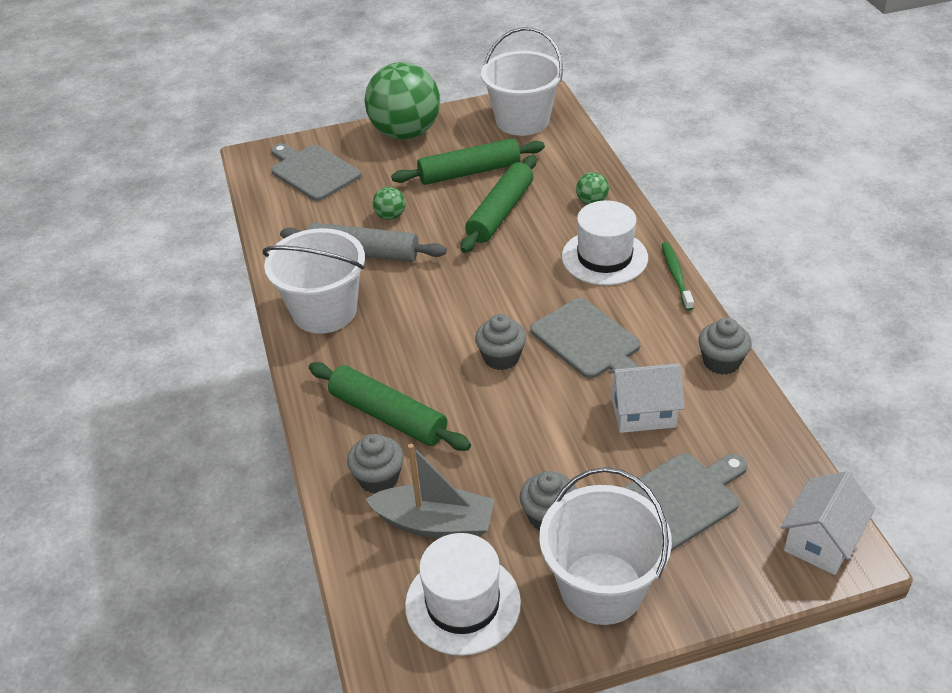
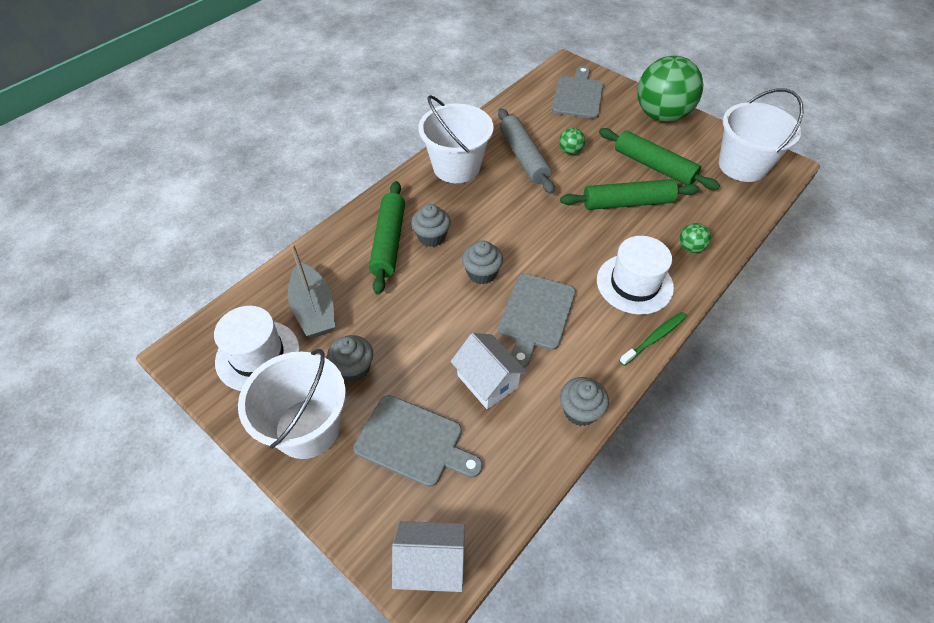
camera: 55 degrees right, 10 degrees up
grey cupcake [347,434,404,494] -> grey cupcake moved to [411,204,451,247]

